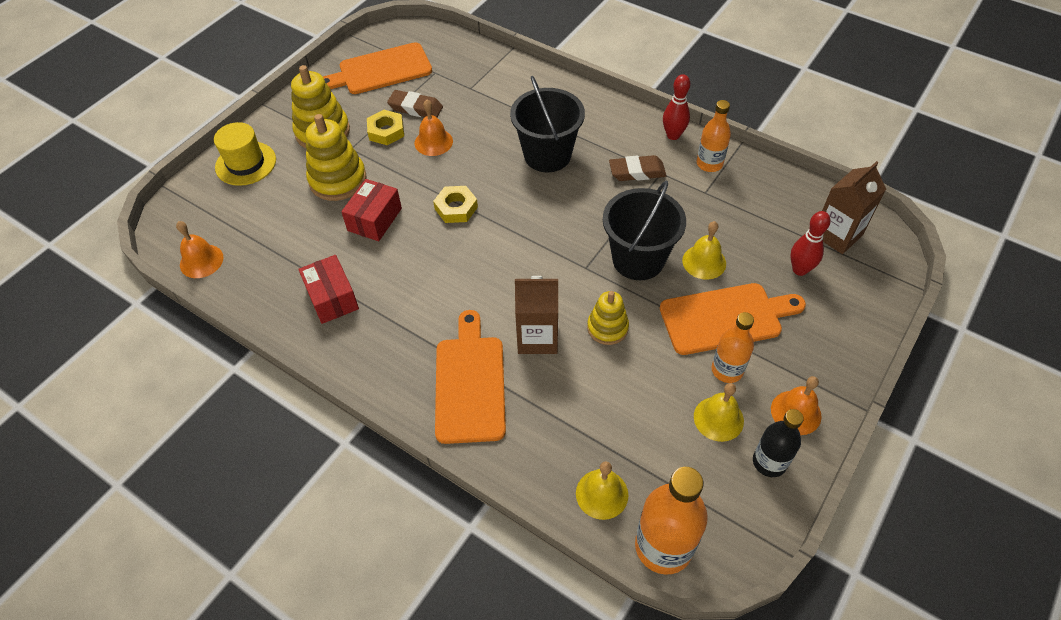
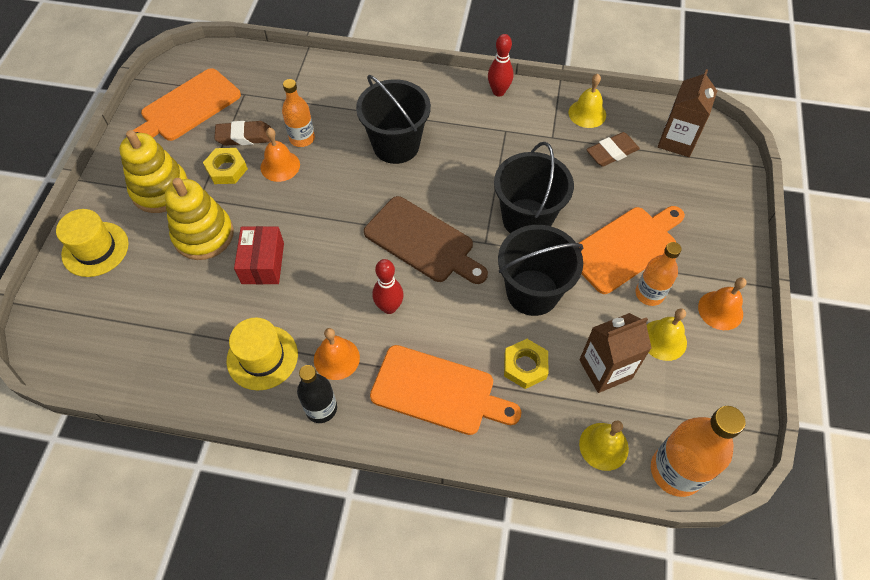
camera: 25 degrees left, 5 degrees up
orange bell [176,221,223,278] -> orange bell moved to [314,328,360,380]
red box [298,255,359,324] -> yellow hat [226,318,298,391]
yellow nut [433,186,478,223] -> yellow nut moved to [504,339,548,389]
orange cutting board [435,310,506,444] -> orange cutting board turned 135 degrees clockwise [370,345,521,435]
brown carton [515,276,558,354] -> brown carton moved to [579,313,652,393]
yellow stacking toy [587,291,629,345] -> black bucket [498,225,583,316]
brown eraser [609,155,667,181] -> brown eraser moved to [586,132,640,167]
yellow bell [682,221,726,280] -> yellow bell moved to [569,74,606,128]
orange bottle [697,100,731,172] -> orange bottle moved to [282,79,315,147]
black bottle [753,409,804,477] -> black bottle moved to [297,365,337,423]
red bowling pin [790,211,830,276] -> red bowling pin moved to [372,259,404,314]
none -> brown cutting board [364,196,488,284]

